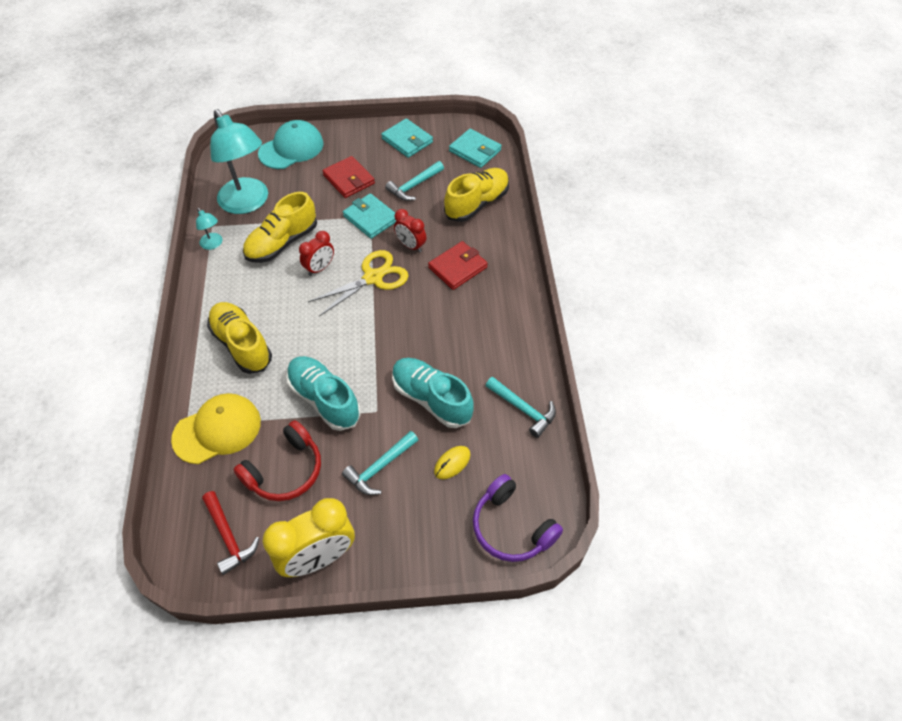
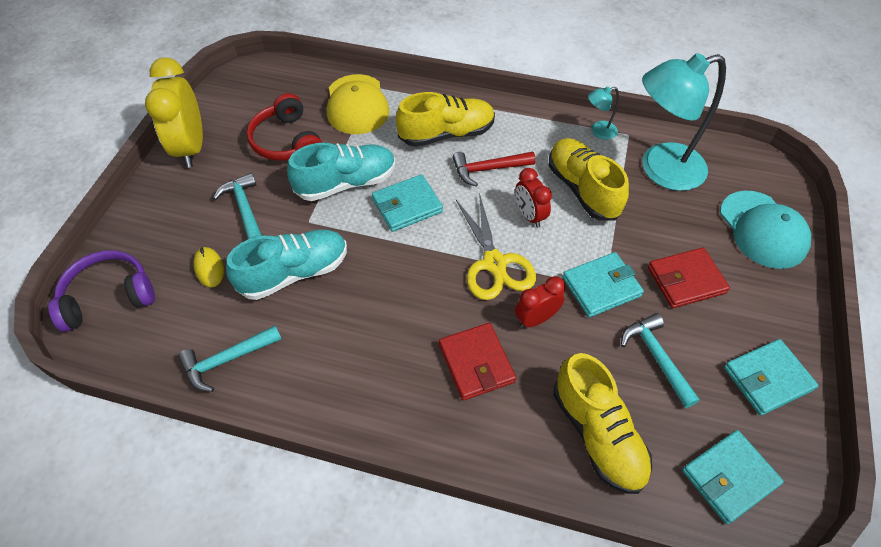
camera: 110 degrees right, 0 degrees up
red hammer [202,491,259,575] -> red hammer moved to [452,152,536,187]
none -> turquoise wallet [372,174,443,232]

